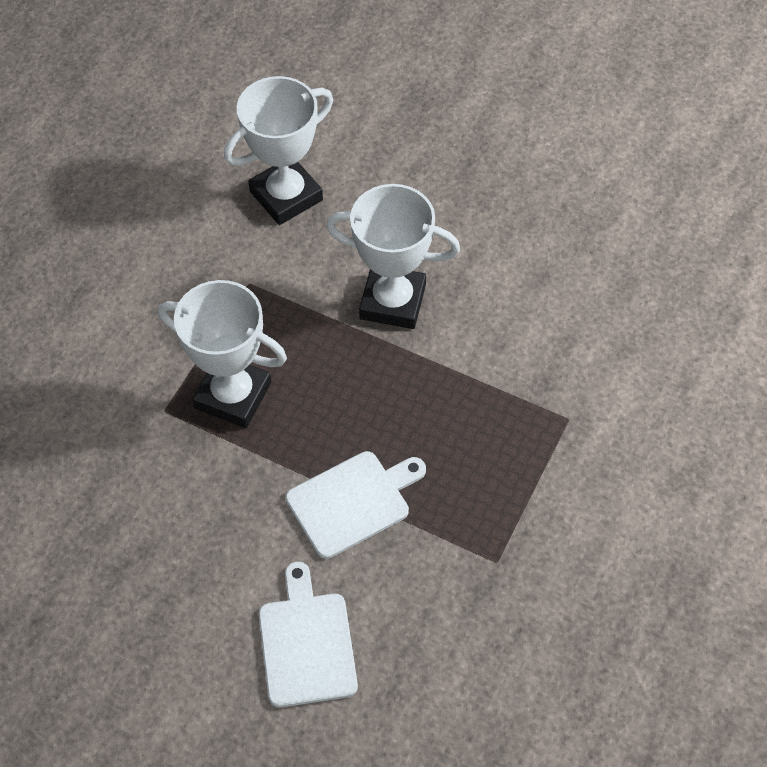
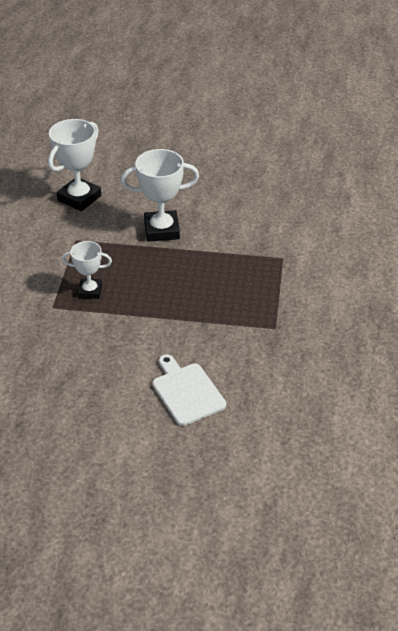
camera: 20 degrees left, 15 degrees down
white trophy [158,280,287,428] -> white trophy [62,241,112,299], size x0.61
white cutting board [286,451,426,559] -> none

